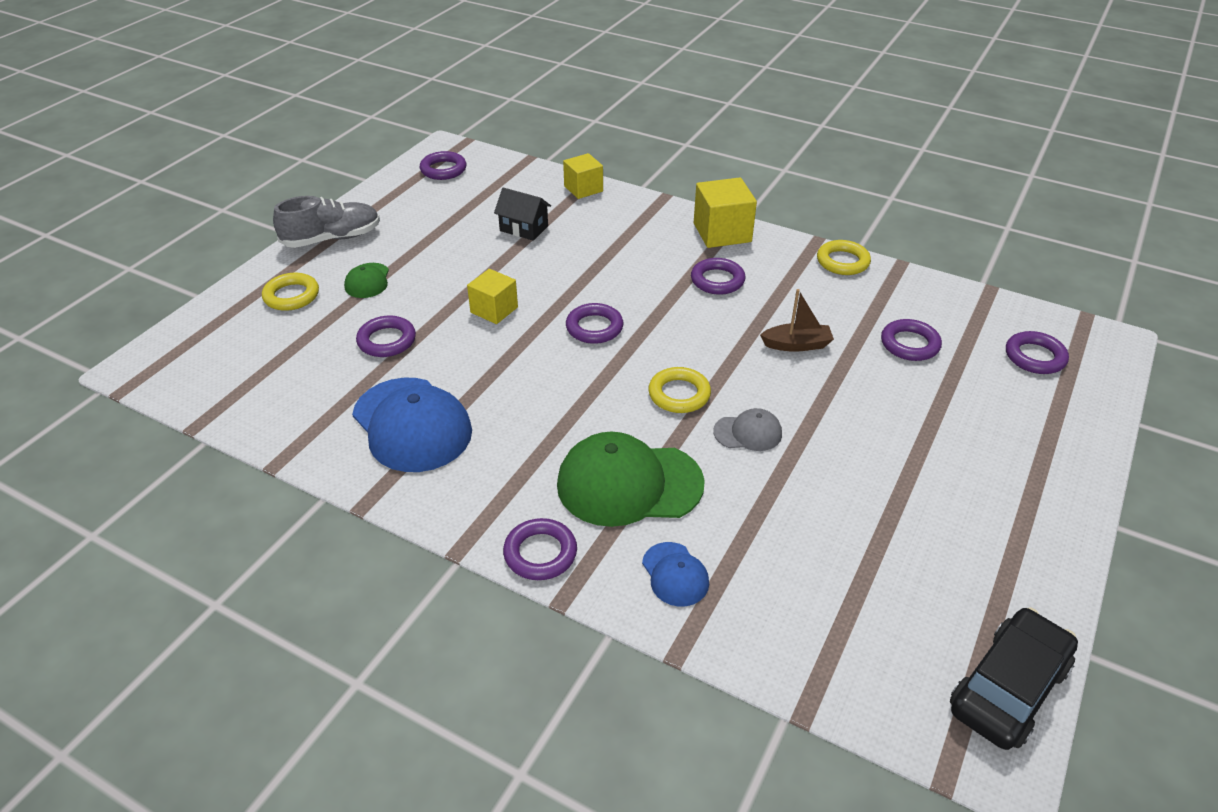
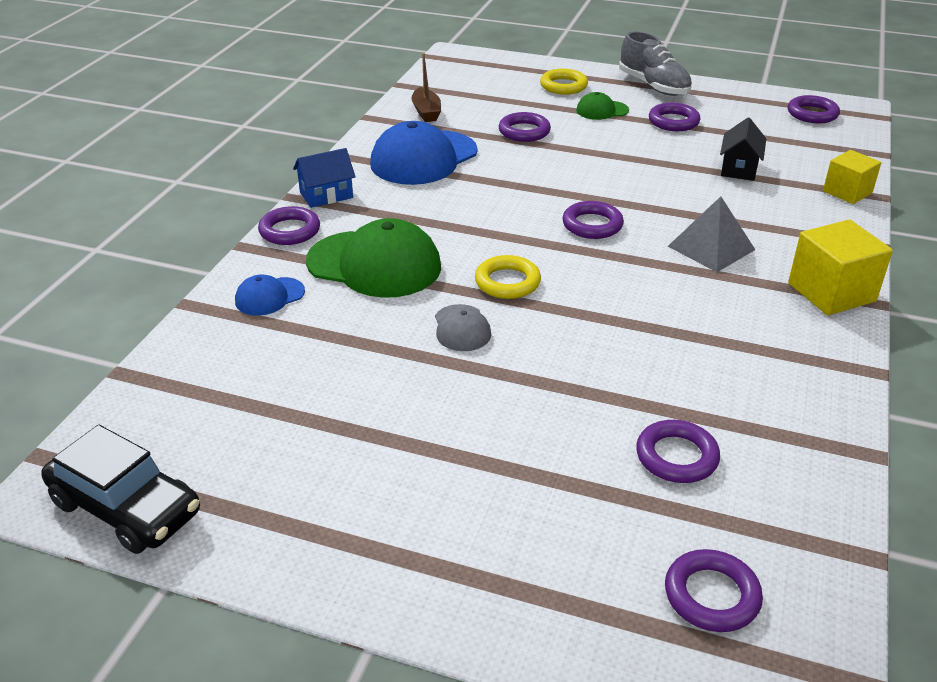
camera: 80 degrees right, 5 degrees down
yellow cube [467,269,518,324] -> none
green cap [557,432,705,527] -> green cap turned 120 degrees clockwise [306,218,441,298]
purple ring [691,258,745,295] -> purple ring moved to [649,103,700,131]
brown boat [760,289,834,352] -> brown boat moved to [412,53,441,122]
yellow ring [817,240,871,275] -> none
none -> blue house [293,148,356,208]
none -> grey pyramid [668,196,755,272]

